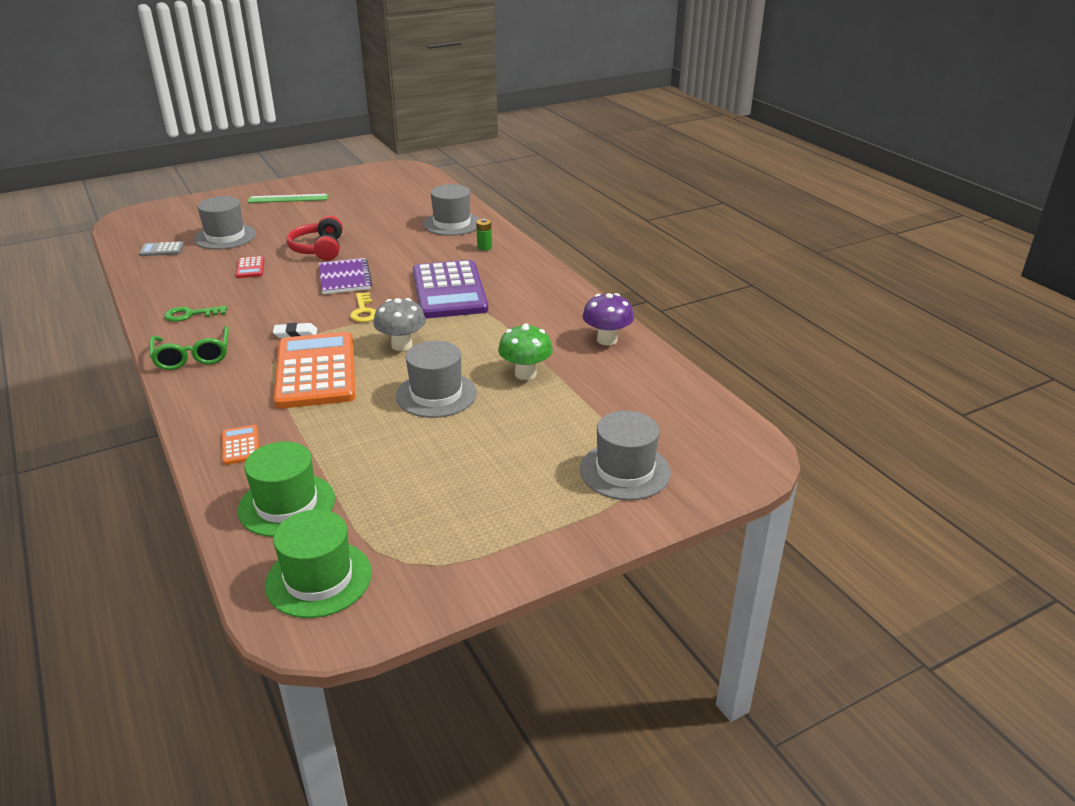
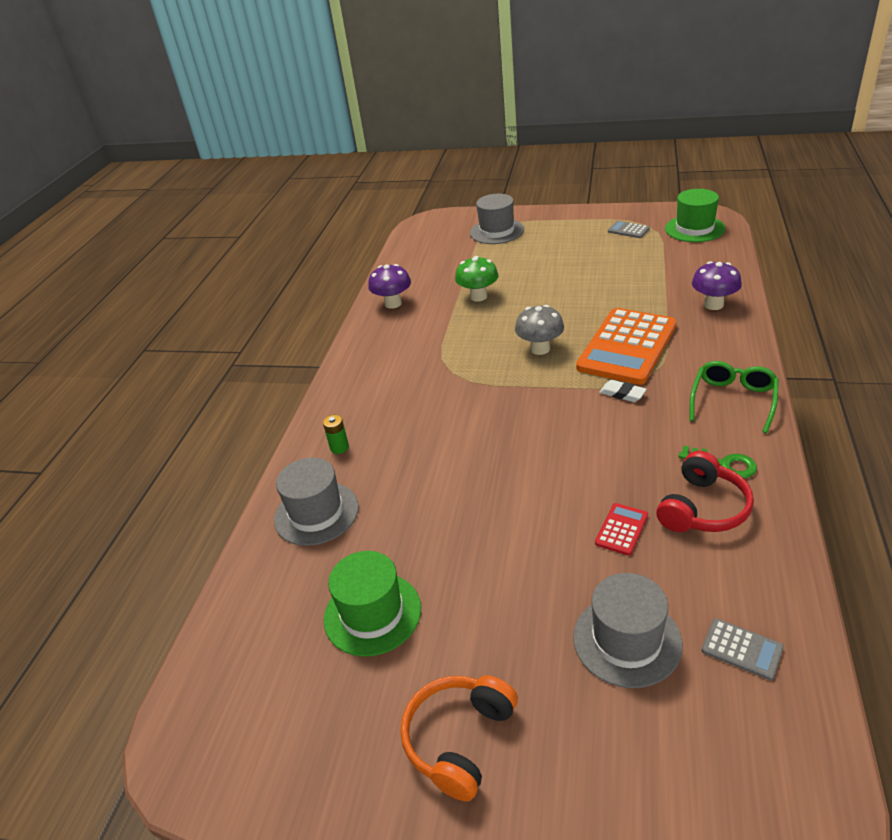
camera: 135 degrees left, 5 degrees up
orange calculator [222,425,259,465] -> purple mushroom [692,261,742,310]
green hat [238,441,335,537] -> green hat moved to [324,551,421,657]
green ruler [247,194,329,203] -> orange headphones [401,675,518,802]
red headphones [286,216,342,261] -> red headphones moved to [656,451,754,532]
purple notebook [319,258,372,294] -> none
yellow key [350,292,376,322] -> none
grey hat [396,341,477,418] -> none
purple calculator [413,260,488,318] -> none
none -> grey calculator [608,221,650,238]

